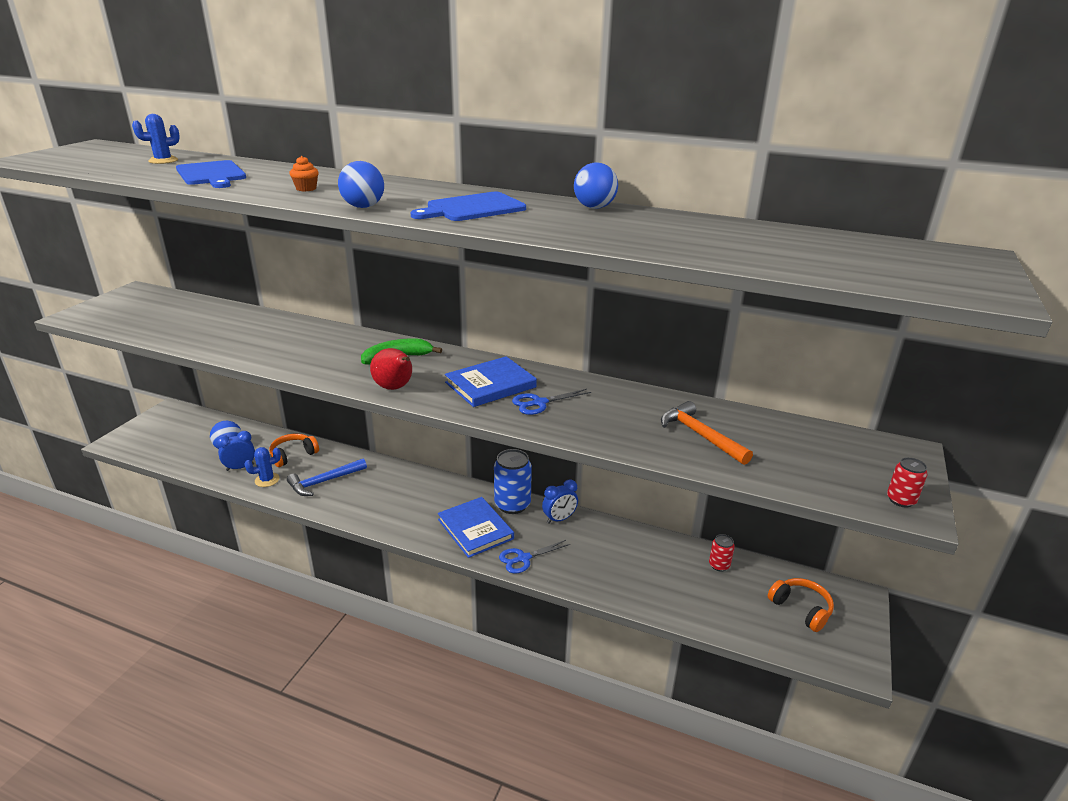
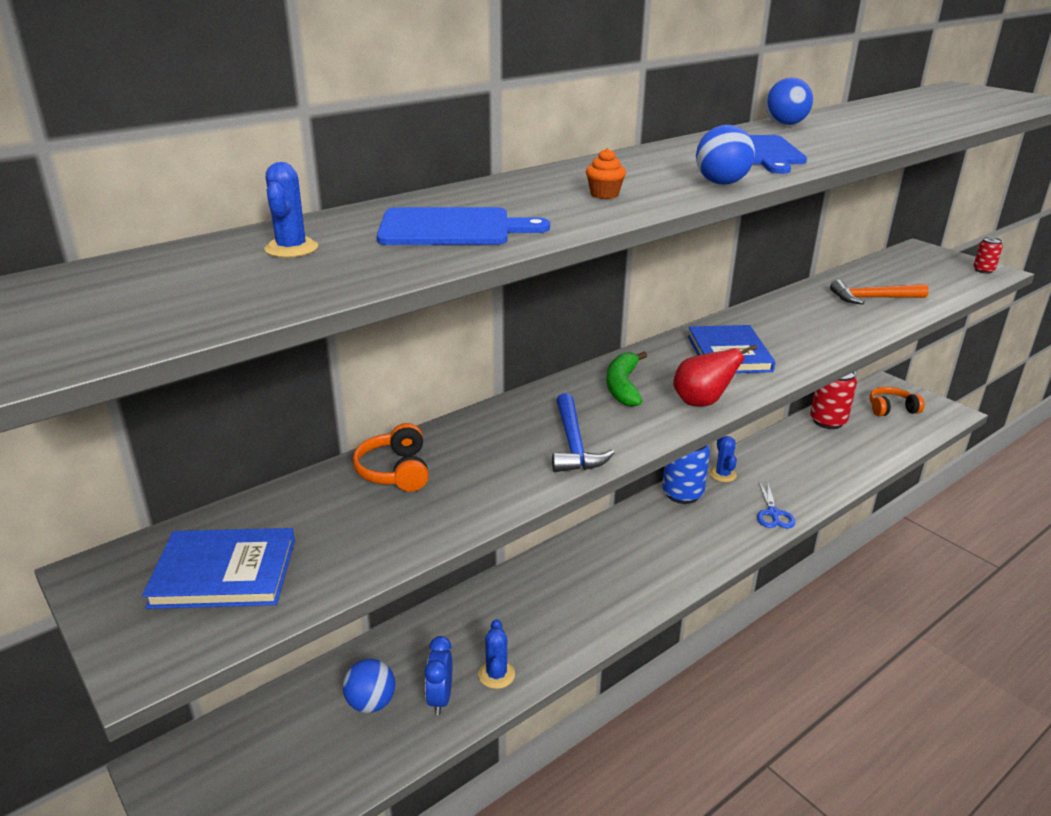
camera: 60 degrees left, 0 degrees up
orange headphones [270,434,319,467] -> orange headphones moved to [353,423,429,492]
blue hammer [287,458,367,496] -> blue hammer moved to [552,393,615,472]
blue book [438,497,514,558] -> blue book moved to [142,528,295,609]
blue scissors [512,389,591,415] -> none
blue clock [542,480,578,524] -> blue cactus [709,436,737,482]
red can [709,534,735,572] -> red can [810,372,857,429], size x1.90

